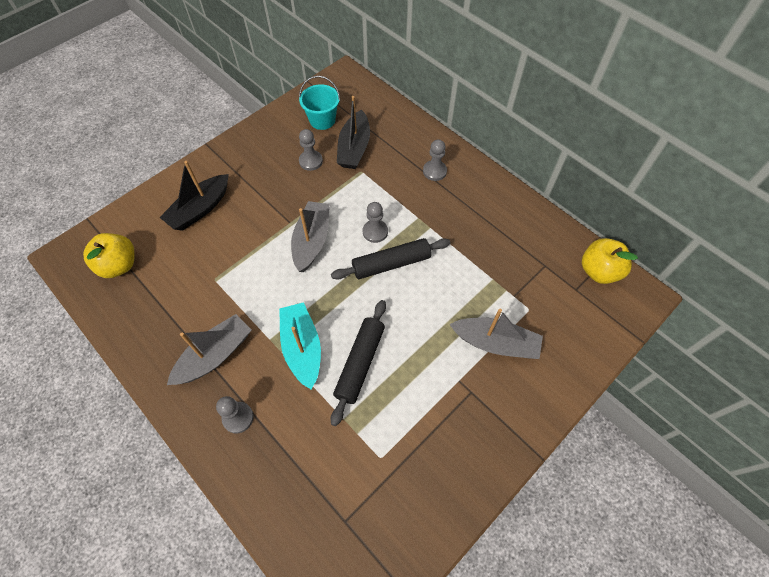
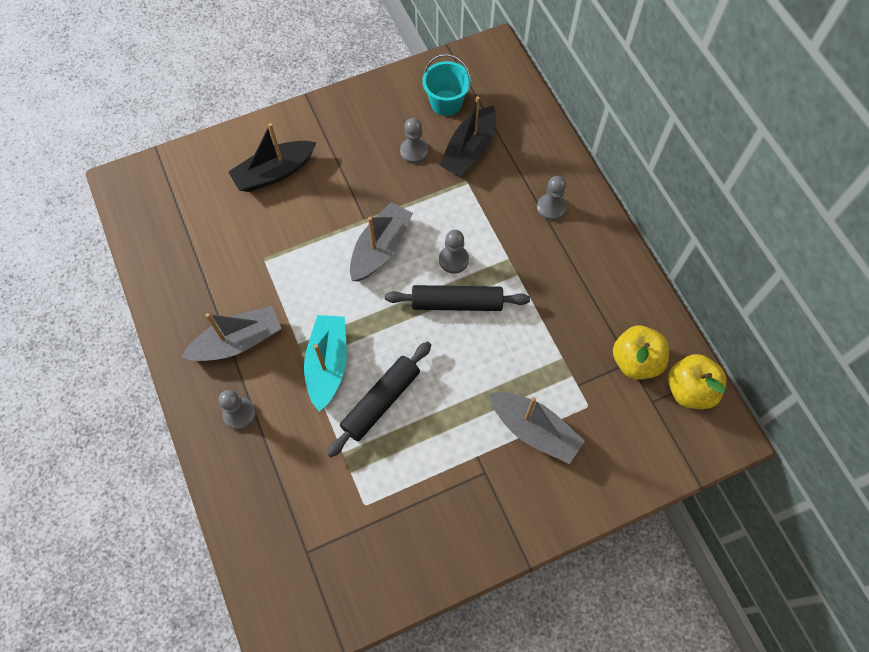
camera: 20 degrees right, 5 degrees up
yellow apple [83,233,135,278] -> yellow apple moved to [613,325,669,380]

